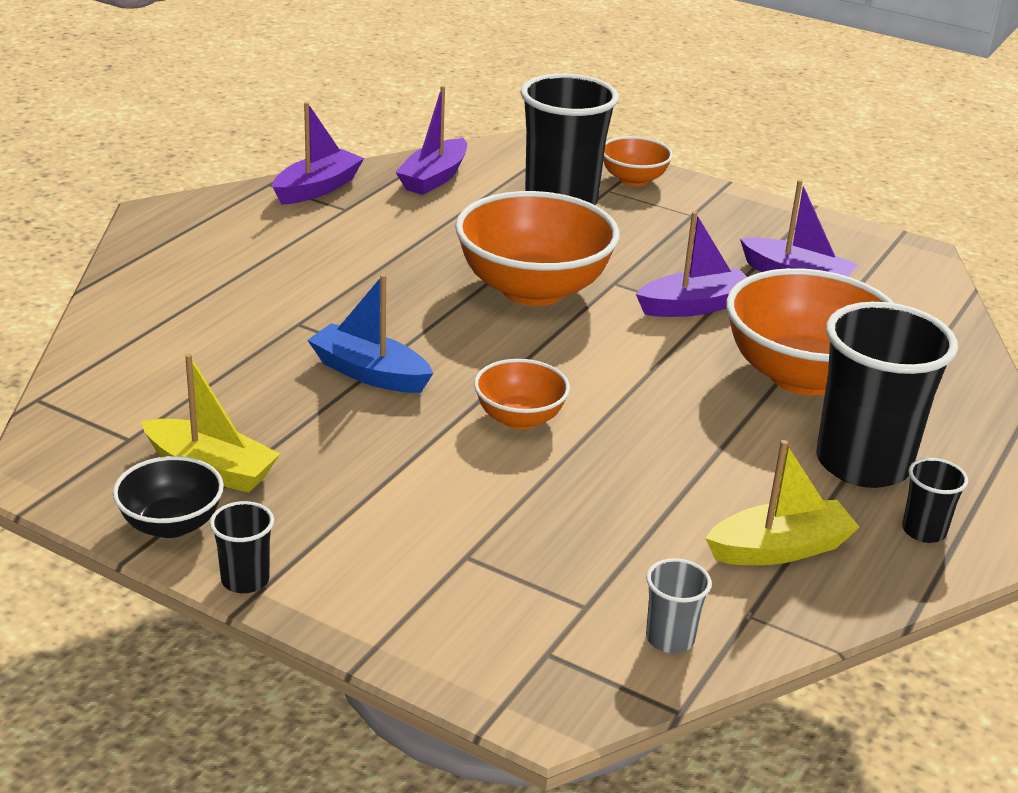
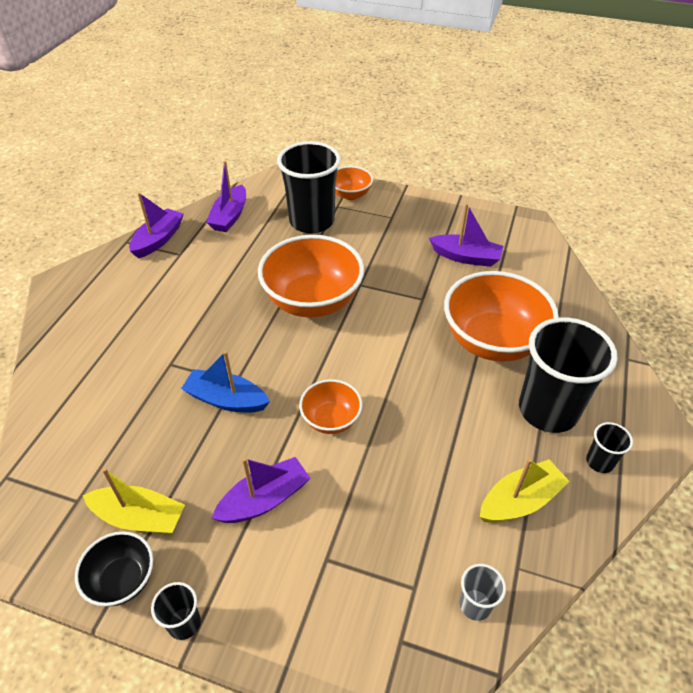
camera: 10 degrees left, 15 degrees up
purple boat [636,211,747,317] -> purple boat moved to [211,457,310,523]

